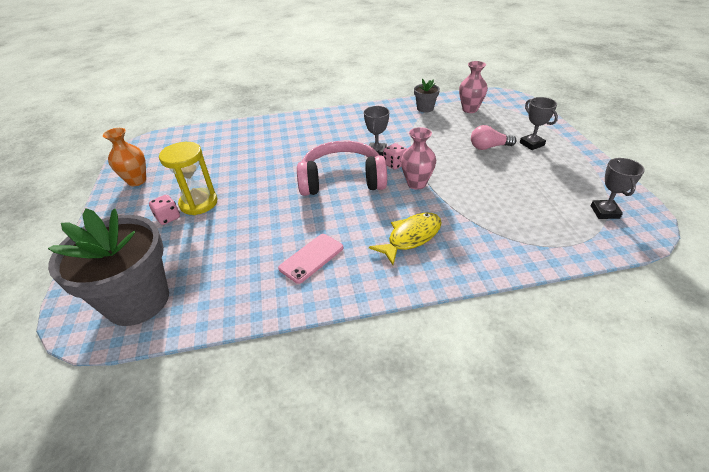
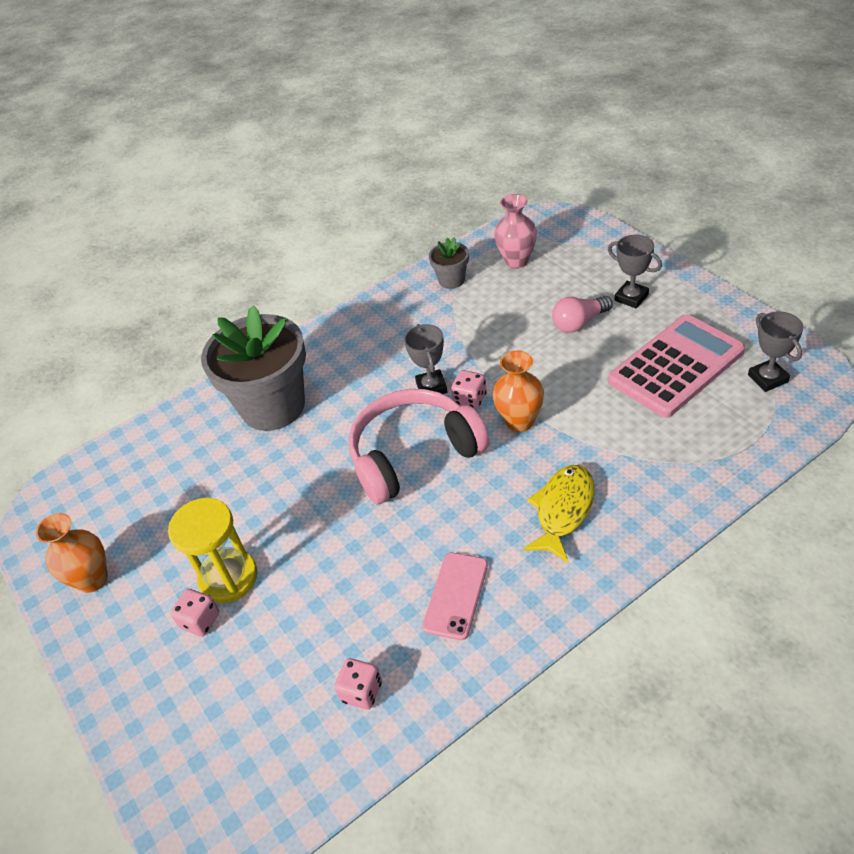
camera: 20 degrees left, 5 degrees up
grey flower pot [48,208,169,326] -> grey flower pot moved to [201,305,306,431]
pink vase [401,127,436,190] -> orange vase [493,351,544,432]
none -> pink dice [334,658,382,710]
none -> pink calculator [608,314,745,418]

